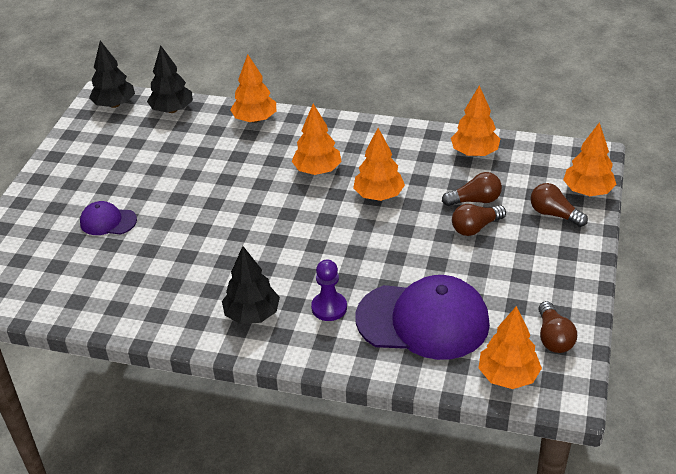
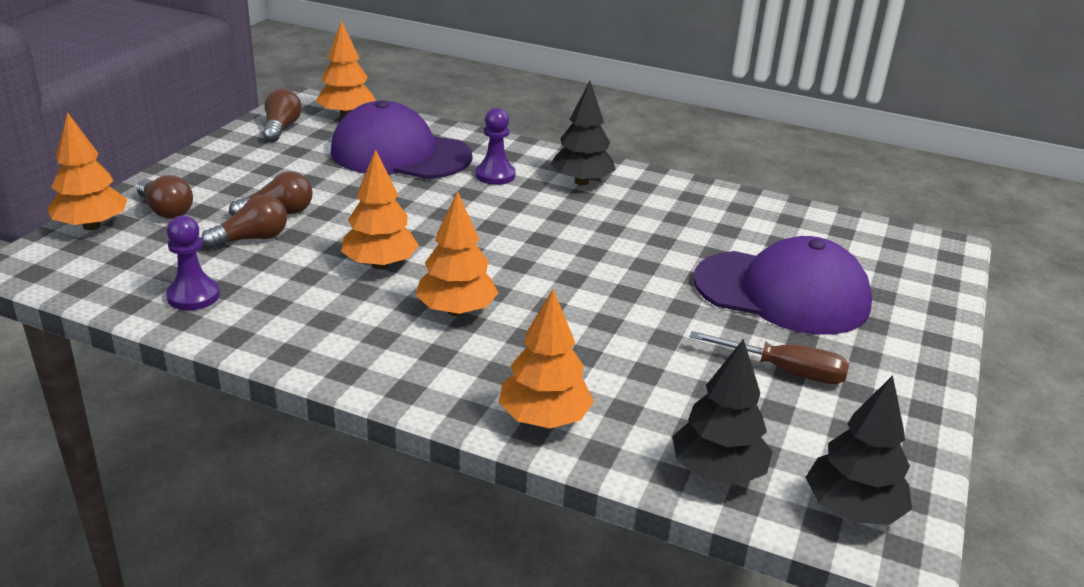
camera: 175 degrees left, 10 degrees down
purple cap [80,201,137,235] -> purple cap [693,236,872,335], size x2.07
brown light bulb [442,172,502,206] -> brown light bulb turned 150 degrees clockwise [201,195,287,249]
orange tree [451,85,500,156] -> purple pawn [166,216,220,310]
none -> brown screwdriver [690,331,849,384]

